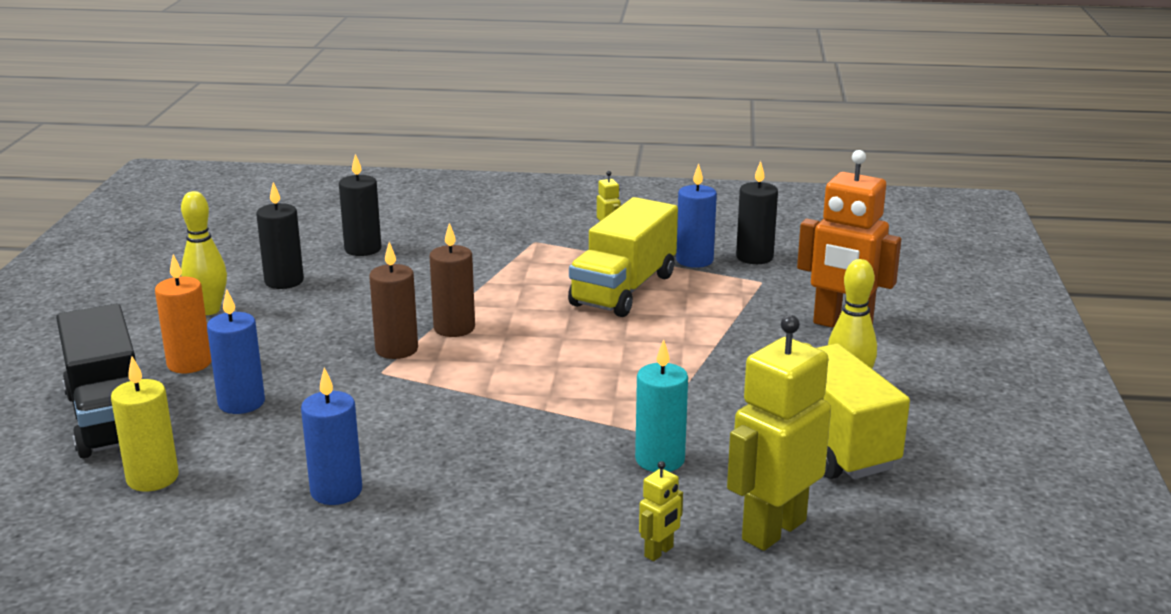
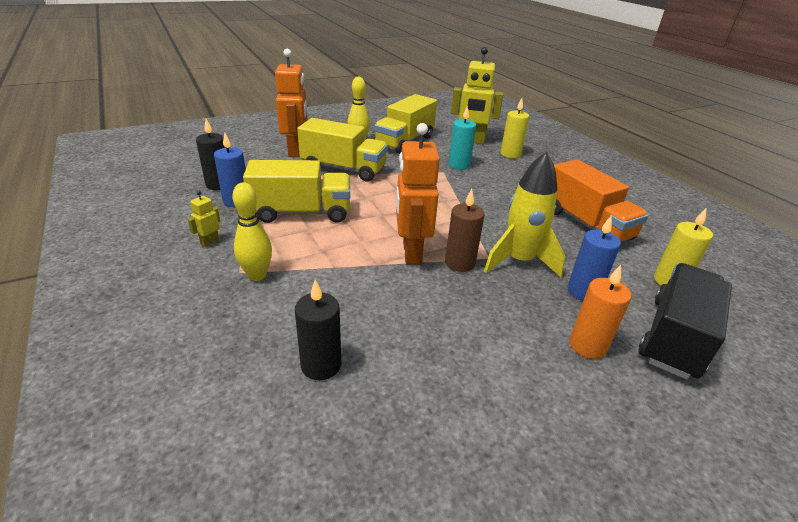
camera: 125 degrees left, 10 degrees up
yellow bowling pin [181,191,227,315] -> yellow bowling pin moved to [232,183,272,281]
black candle [256,182,304,289] -> none
blue candle [301,368,362,505] -> orange truck [554,159,649,242]
brown candle [430,223,475,337] -> orange robot [396,123,440,265]
yellow robot [639,461,683,561] -> yellow candle [500,98,529,158]
none -> yellow truck [297,118,388,181]
none -> yellow rocket [484,152,565,277]

